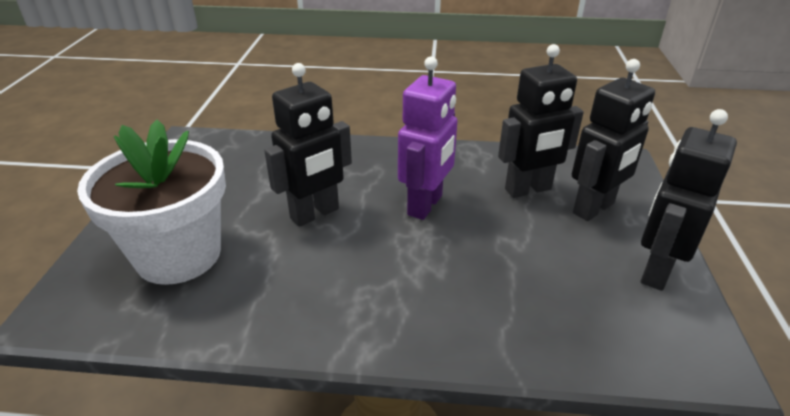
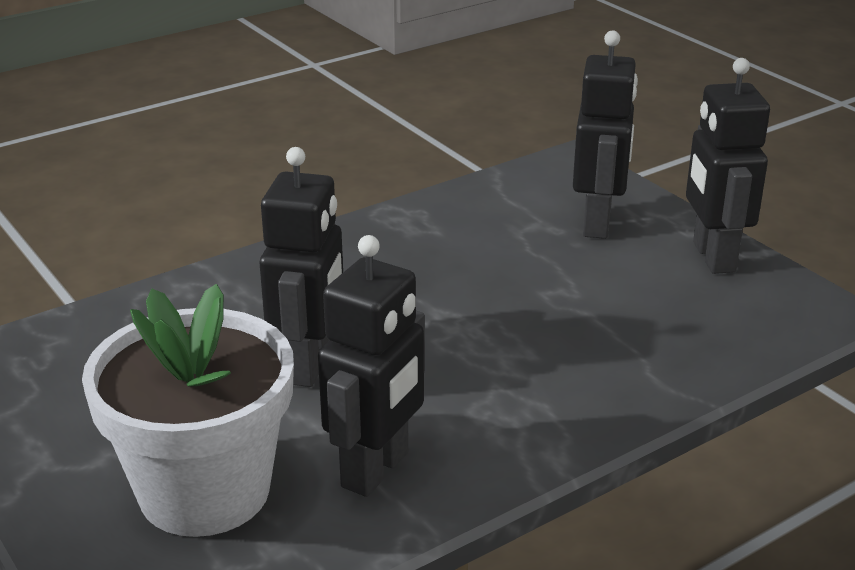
camera: 40 degrees left, 5 degrees down
purple robot [398,56,458,220] -> none
black robot [498,44,584,198] -> black robot moved to [318,235,425,497]

